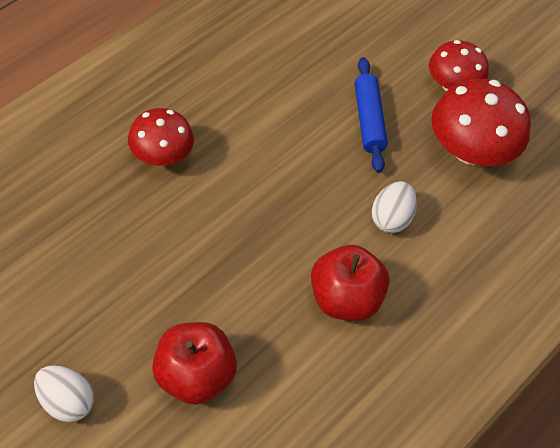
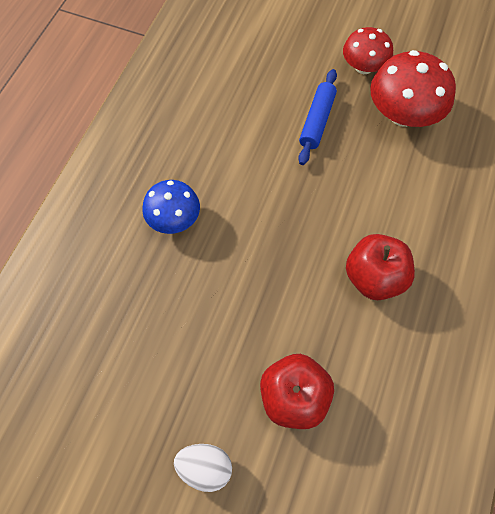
camera: 15 degrees left, 10 degrees up
red mushroom [128,108,194,166] -> blue mushroom [142,180,200,234]
blue rolling pin [355,57,388,173] -> blue rolling pin turned 45 degrees clockwise [298,69,337,165]
white egg [372,181,417,233] -> none

